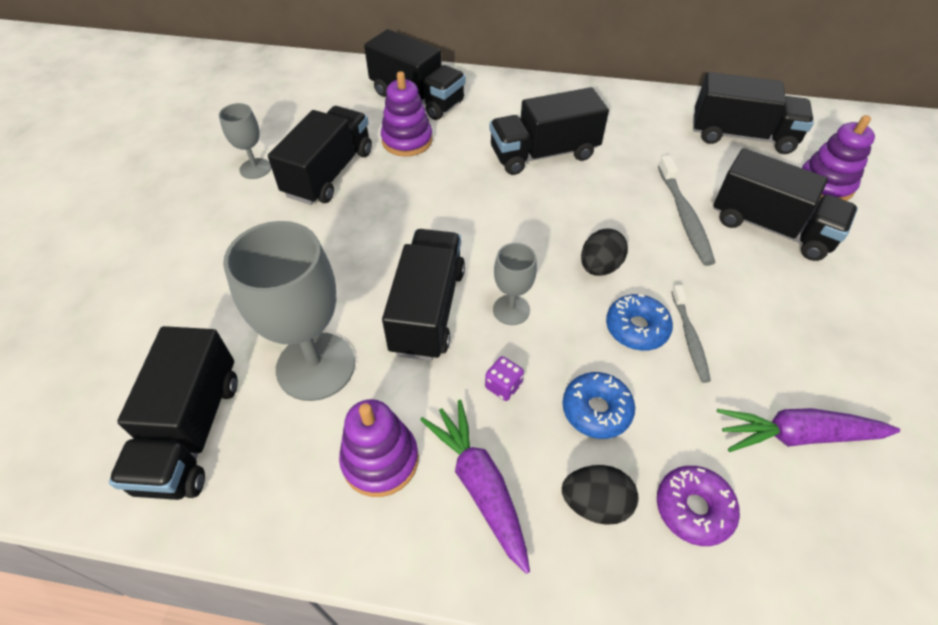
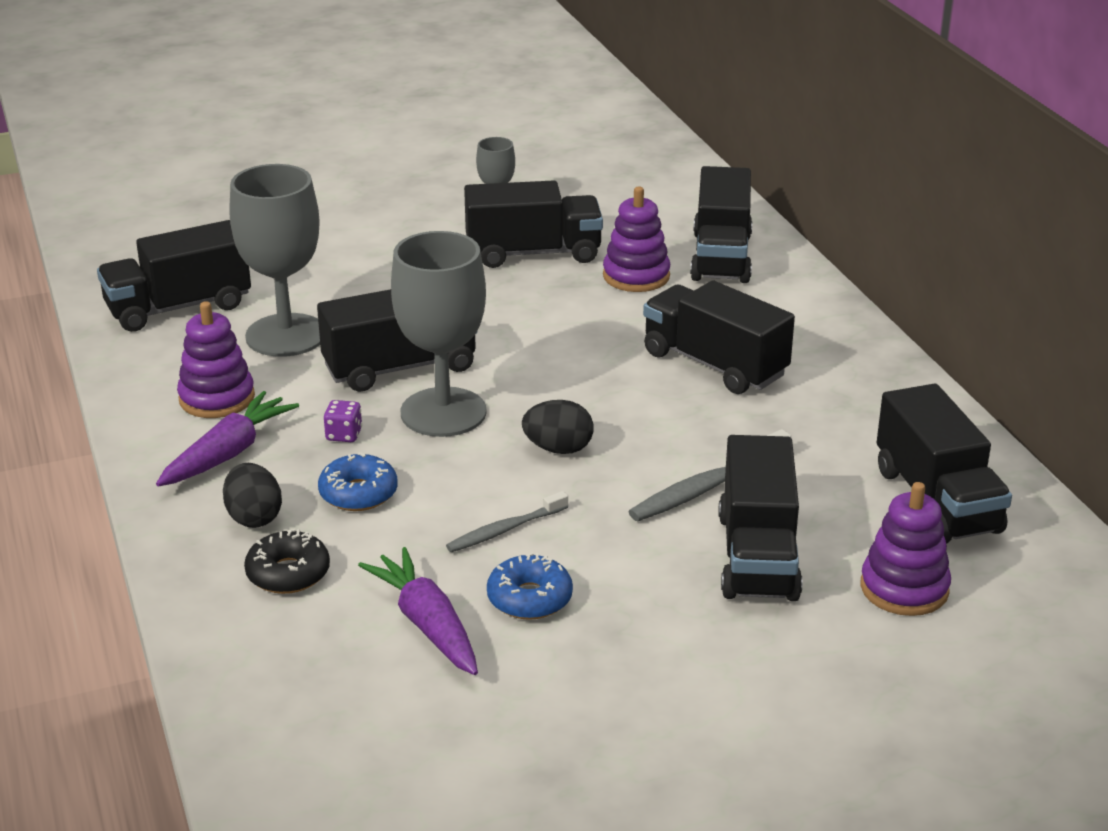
camera: 60 degrees right, 20 degrees down
grey goblet [493,243,537,325] -> grey goblet [391,231,487,437], size x1.96
blue donut [606,294,673,351] -> blue donut moved to [487,552,573,620]
purple donut [657,466,740,546] -> black donut [244,529,330,594]

